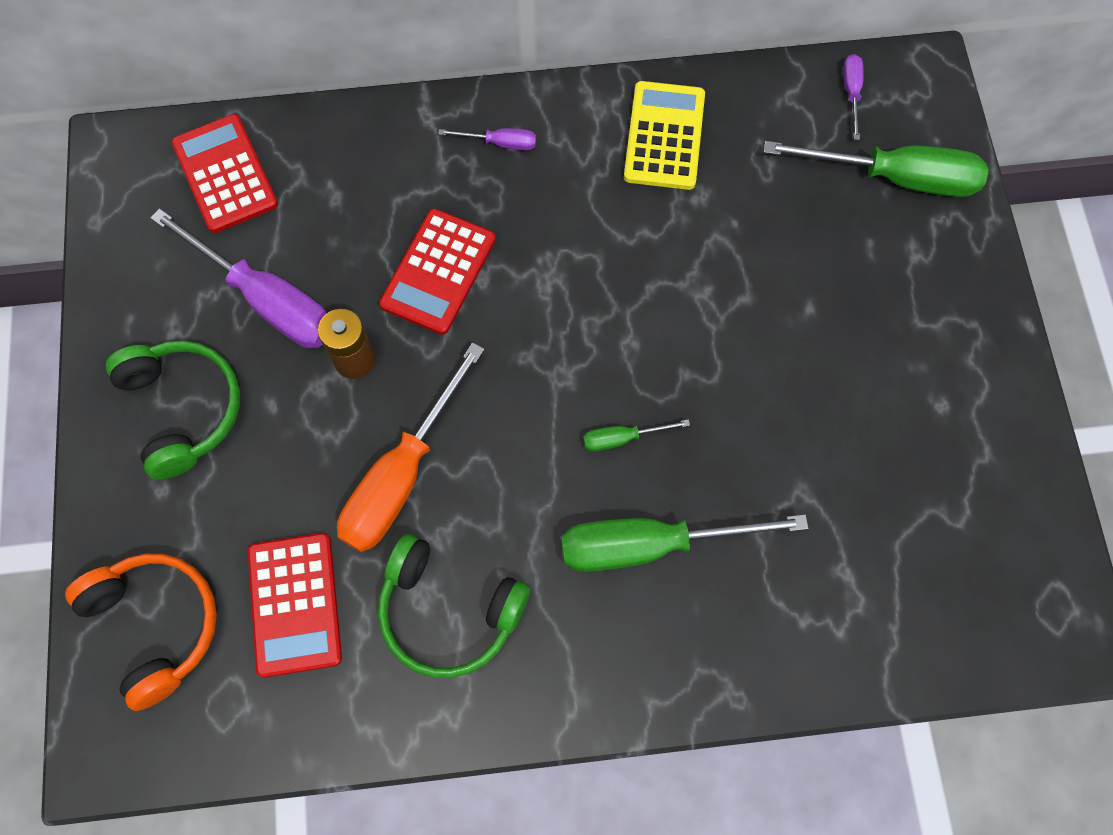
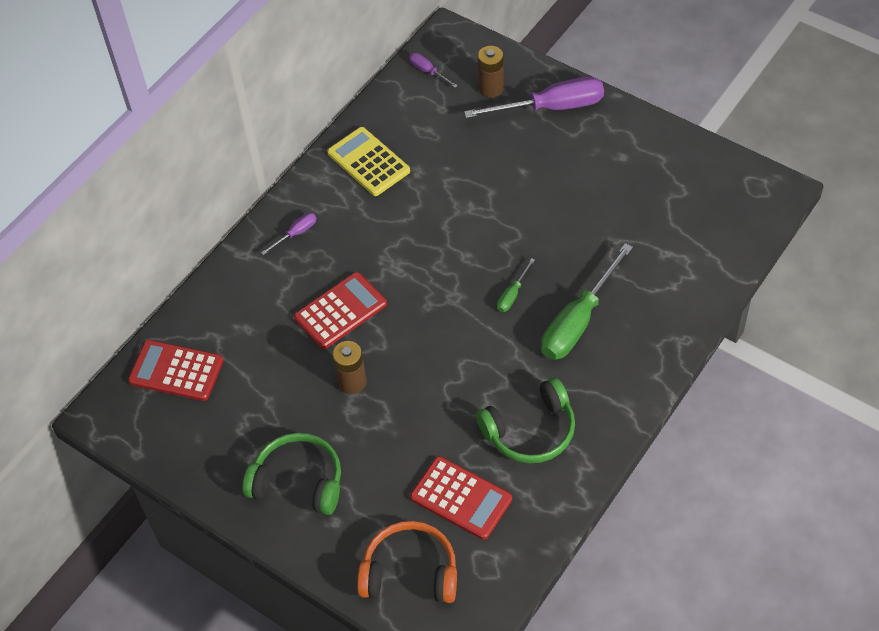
camera: 45 degrees left, 15 degrees down
purple screwdriver [150,208,327,348] -> purple screwdriver moved to [464,76,604,118]
orange screwdriver [337,342,485,552] -> none
red calculator [379,209,496,335] -> red calculator turned 105 degrees counterclockwise [294,272,387,349]
green screwdriver [764,141,989,197] -> brown battery [478,46,504,98]

